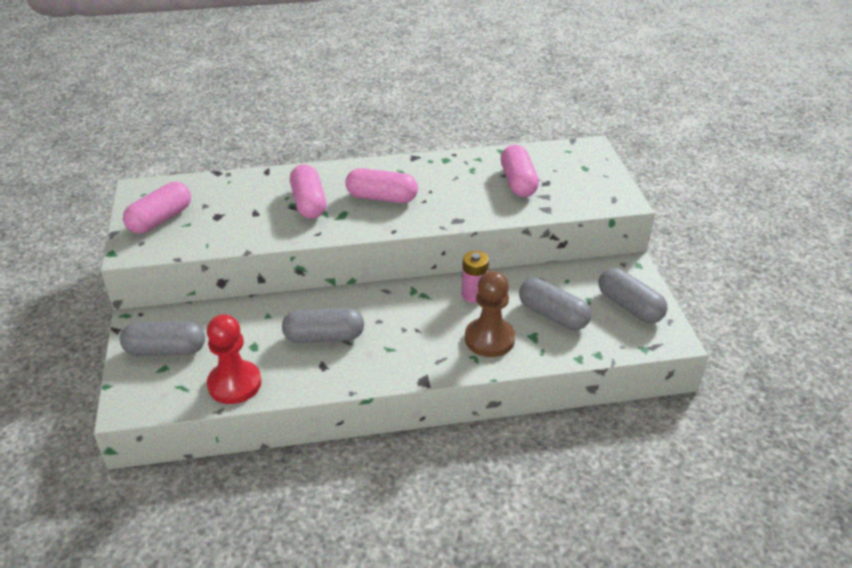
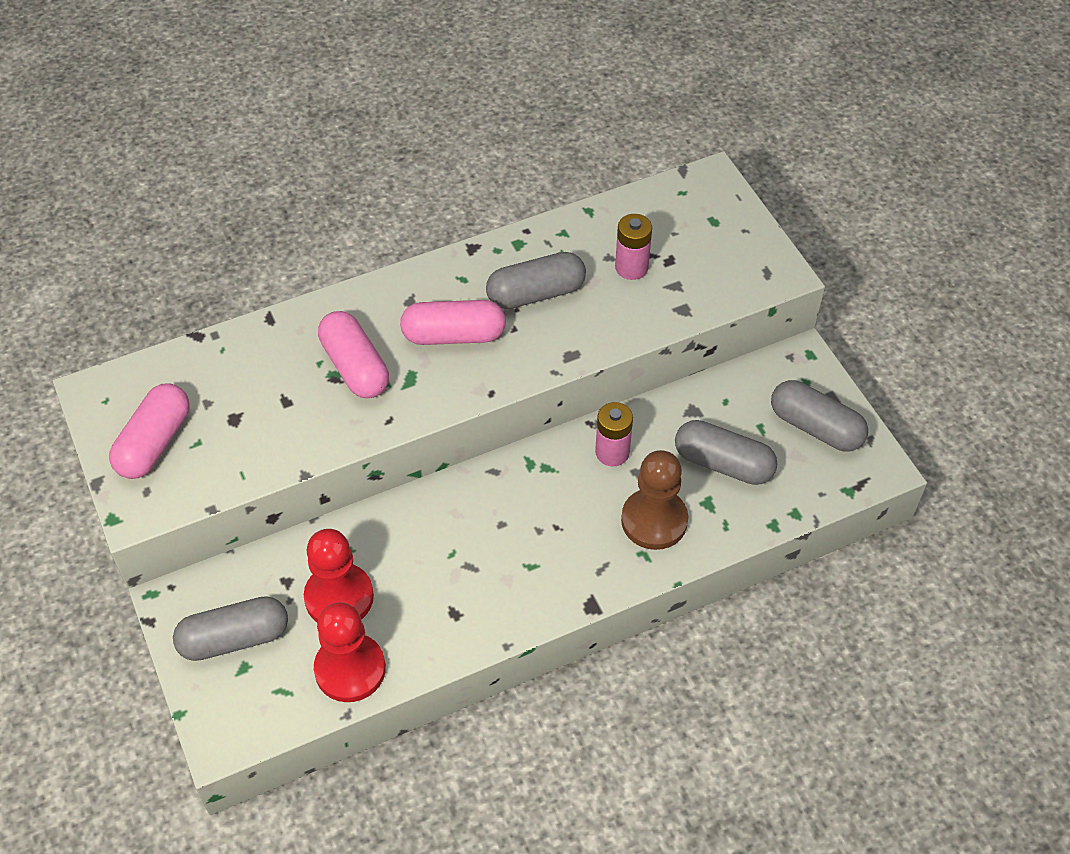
camera: 15 degrees left, 15 degrees up
grey capsule [282,308,364,343] -> grey capsule moved to [486,252,586,309]
pink capsule [501,145,539,197] -> pink battery [615,214,652,280]
none -> red pawn [304,529,374,622]

